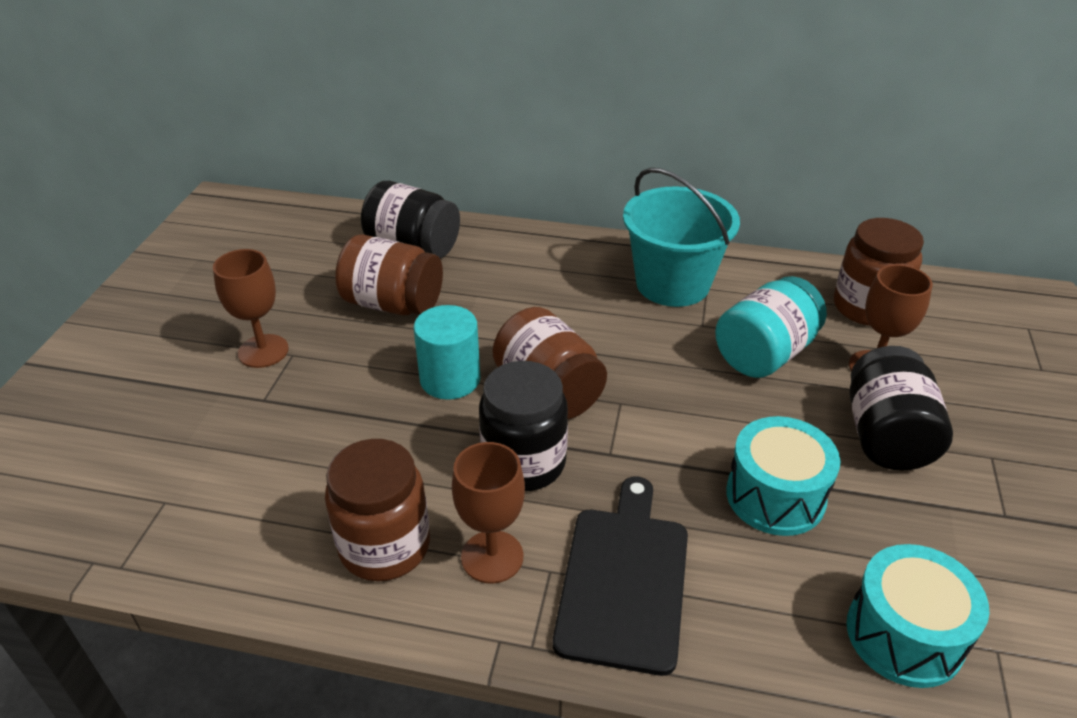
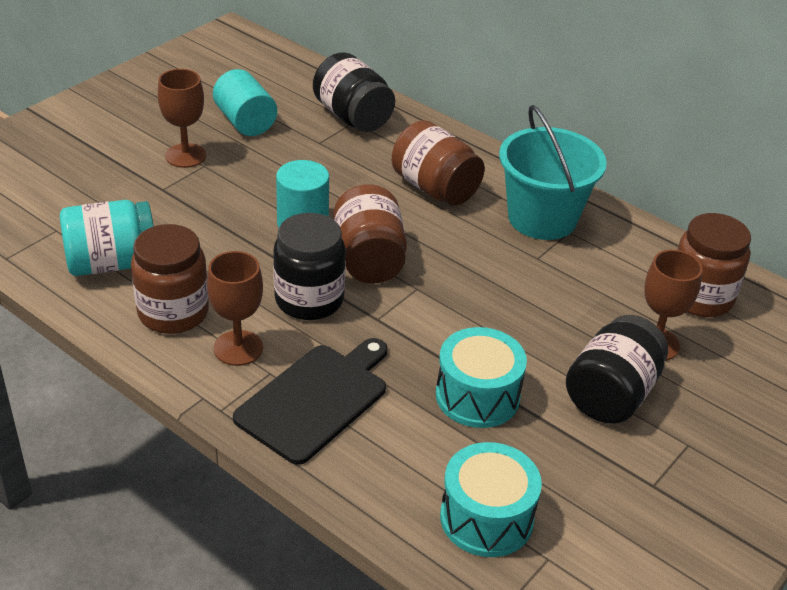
camera: 25 degrees right, 0 degrees up
brown jar [335,234,443,315] -> brown jar moved to [392,120,485,206]
turquoise jar [715,276,827,378] -> turquoise jar moved to [60,200,154,276]
none -> turquoise cylinder [213,69,277,136]

